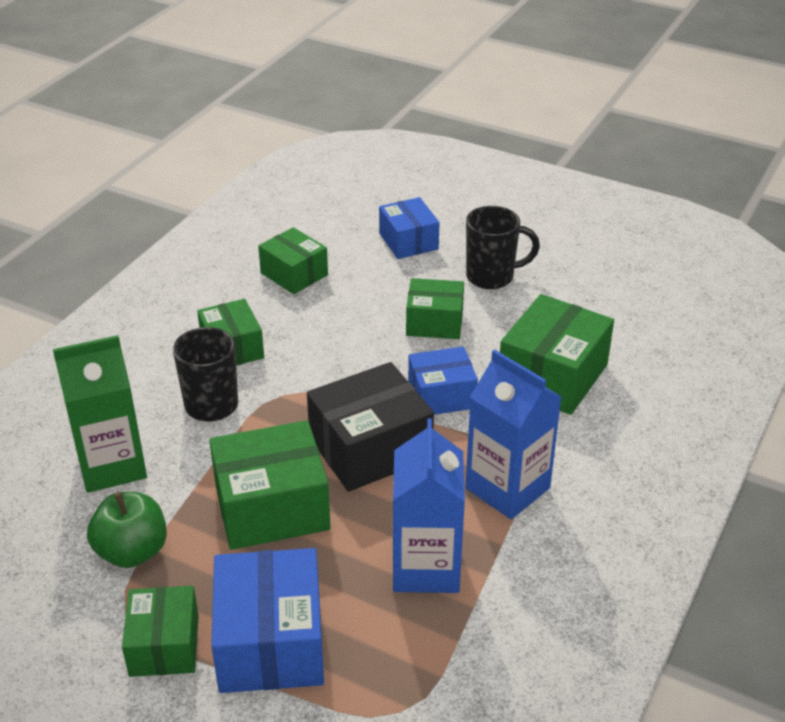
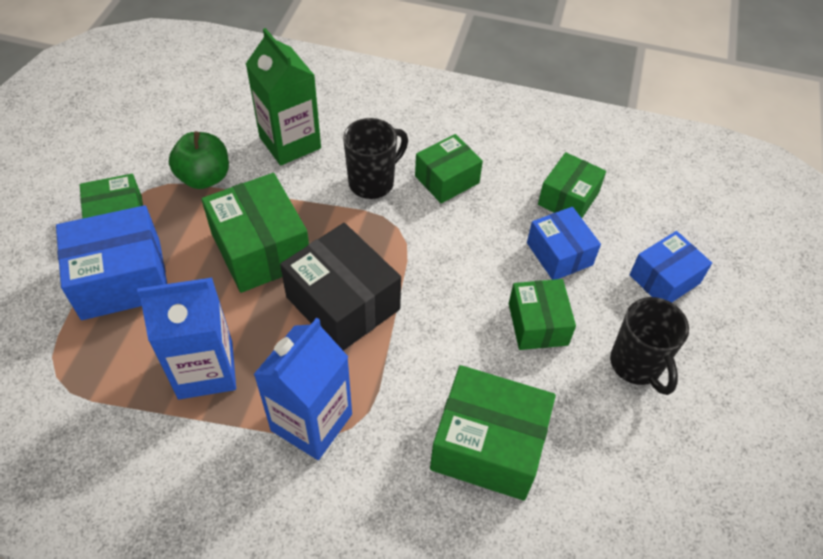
camera: 75 degrees right, 15 degrees up
blue box [408,346,478,415] -> blue box moved to [527,207,601,280]

